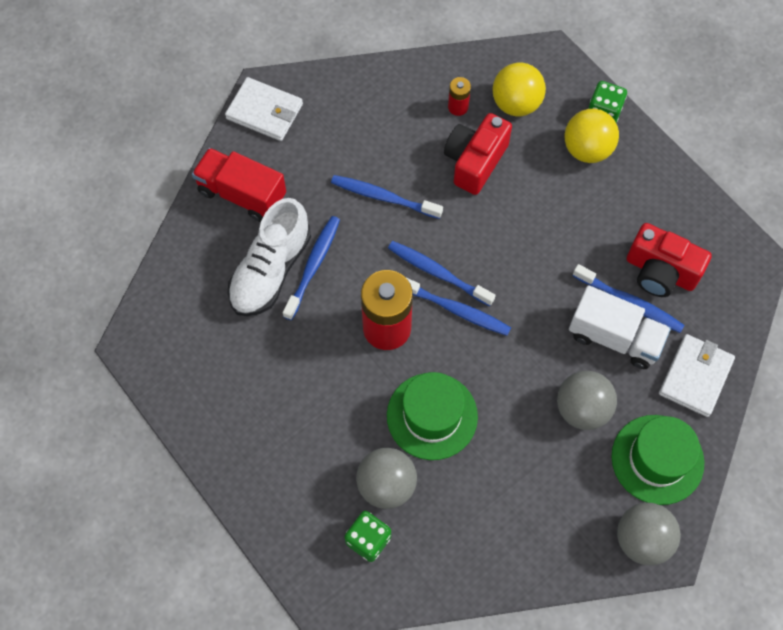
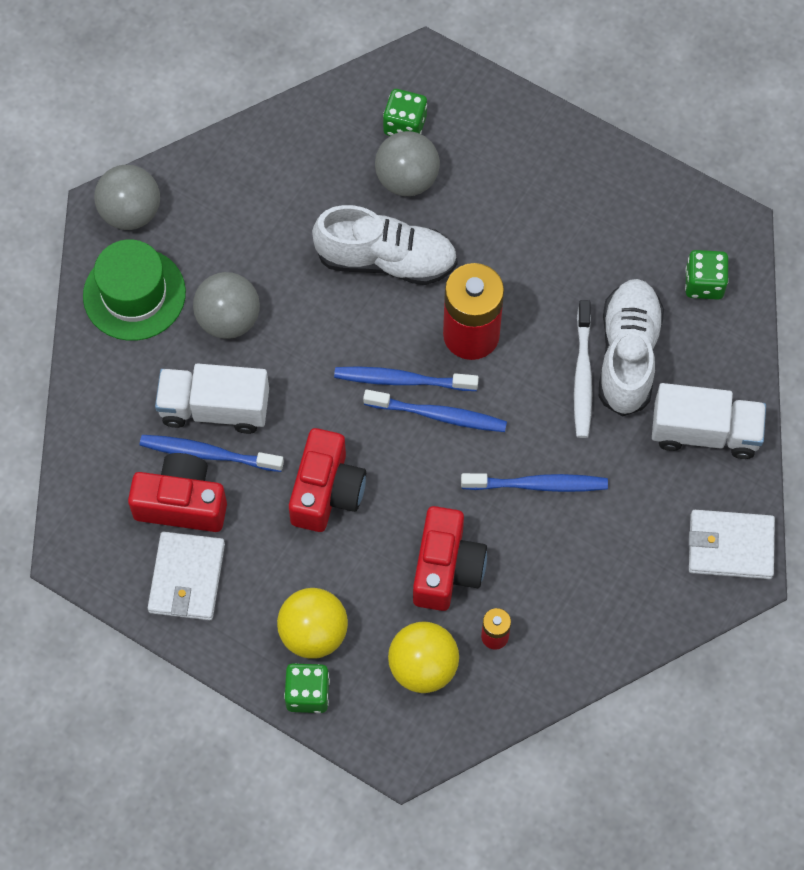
camera: 160 degrees right, 0 degrees up
red truck [192,148,286,222] -> white truck [652,383,766,459]
blue toothbrush [283,216,340,320] -> white toothbrush [574,300,592,438]
green hat [387,372,478,460] -> white shoe [312,205,458,285]
white wallet [659,334,735,417] -> white wallet moved to [148,532,225,620]
none -> red camera [289,428,366,532]
none -> green dice [685,250,729,300]

